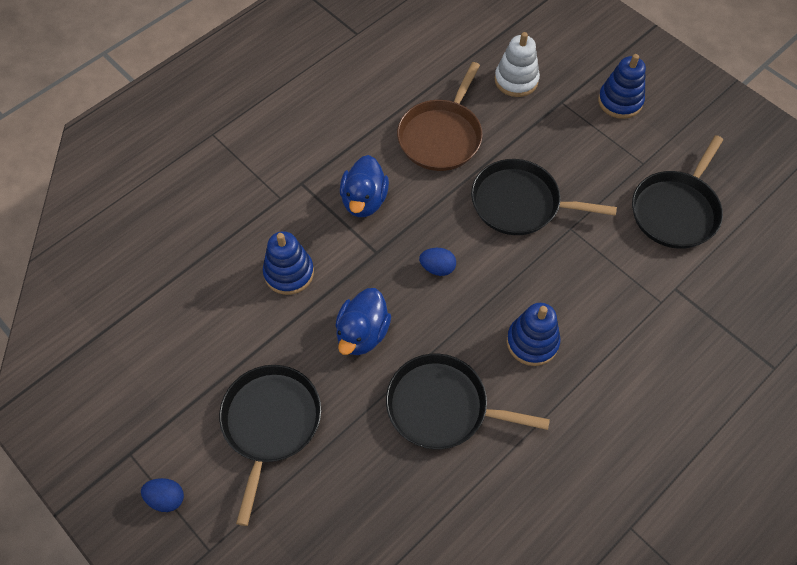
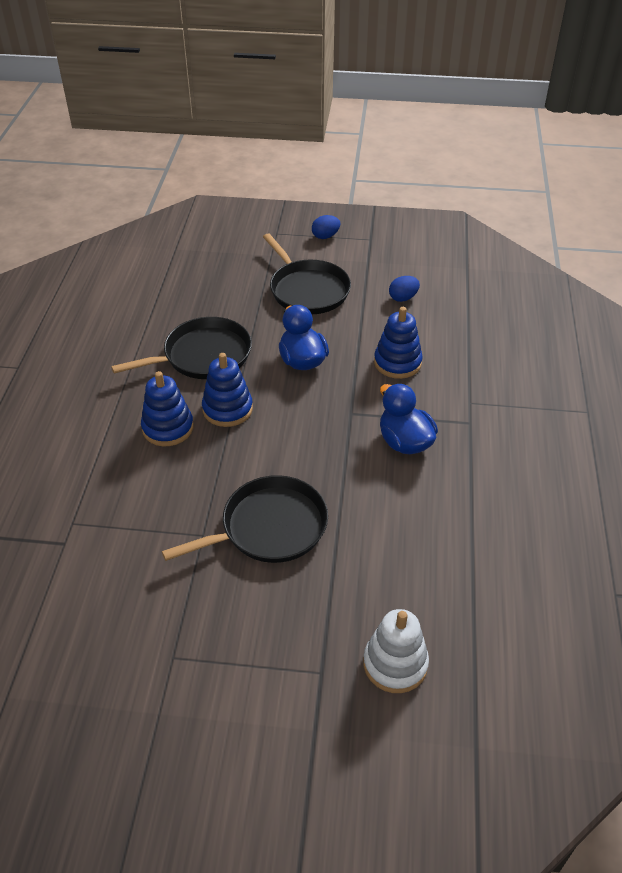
camera: 140 degrees right, 15 degrees down
brown pan [397,62,483,171] -> none
blue egg [419,248,456,276] -> blue egg moved to [389,276,420,302]
blue stacking toy [598,54,646,119] -> blue stacking toy moved to [202,353,253,427]
black pan [632,135,723,249] -> none

